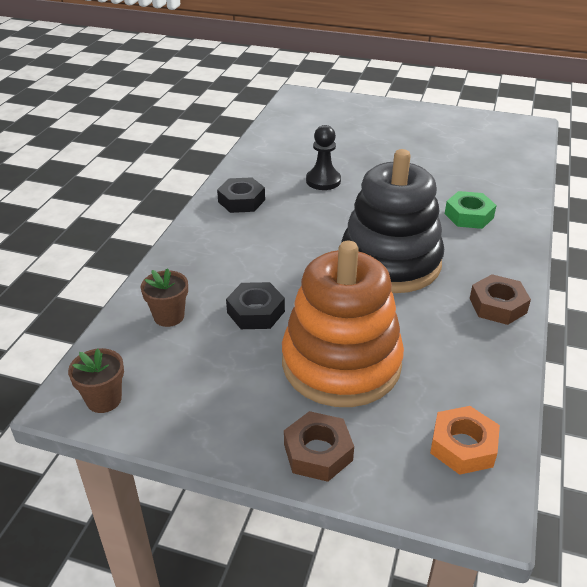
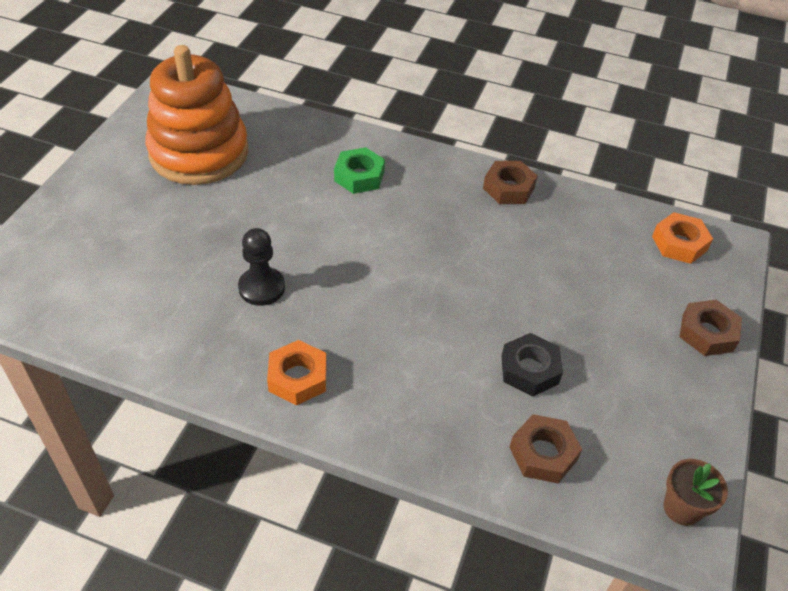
camera: 90 degrees left, 10 degrees up
brown flower pot [141,268,188,327] -> brown nut [510,414,582,483]
black nut [217,177,265,213] -> orange nut [267,340,327,405]
orange stacking toy [282,241,404,407] -> orange stacking toy moved to [145,45,249,185]
black stacking toy [341,149,444,293] -> none

